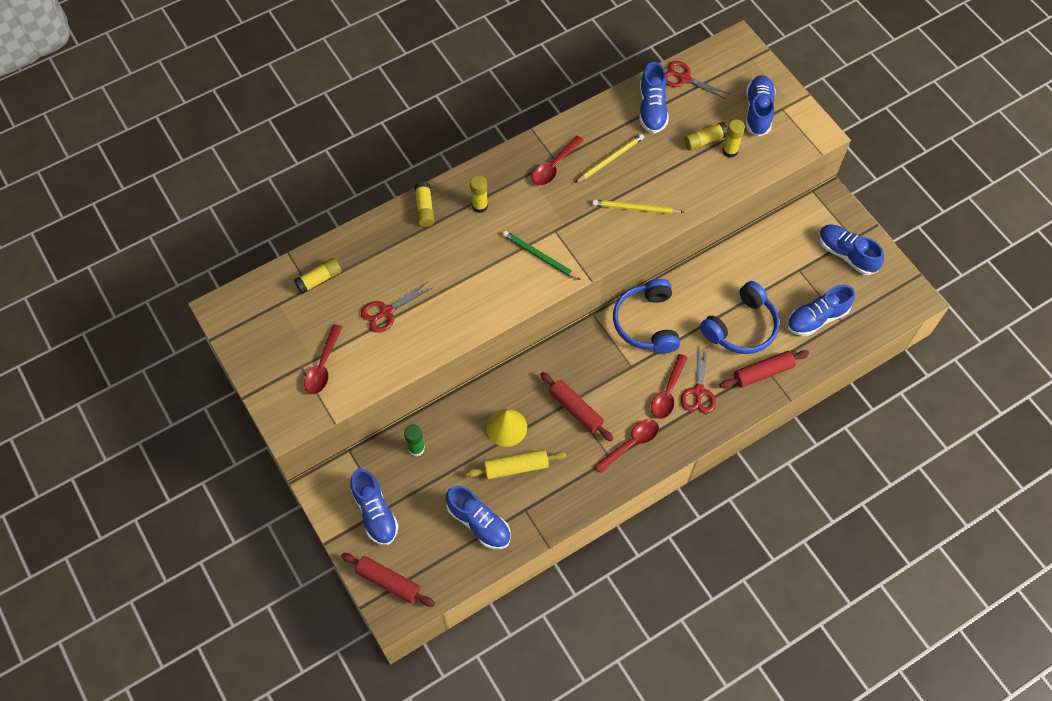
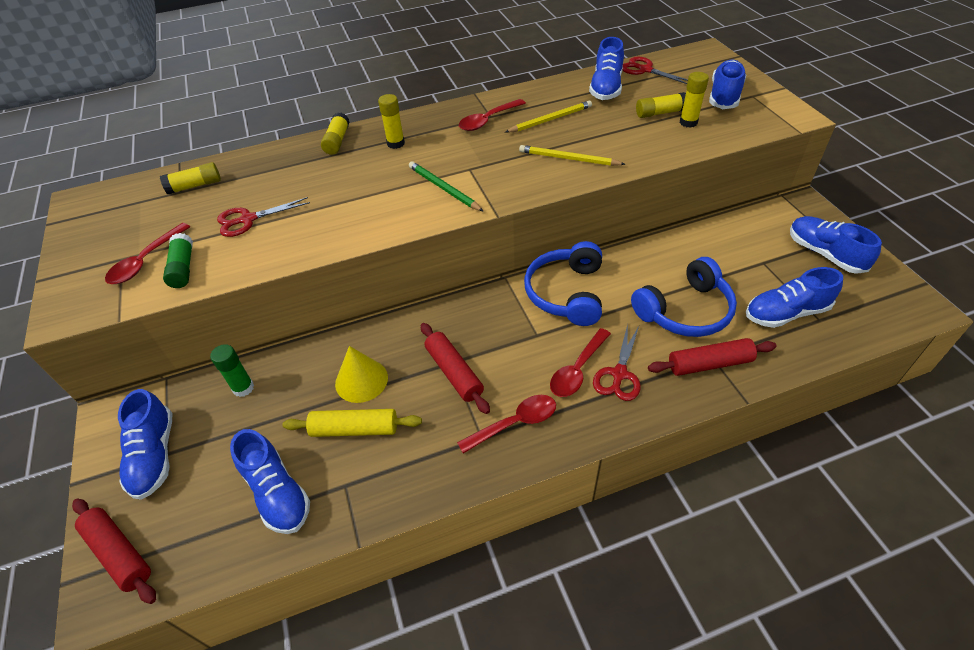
camera: 15 degrees right, 15 degrees down
none -> green glue stick [163,233,193,288]

